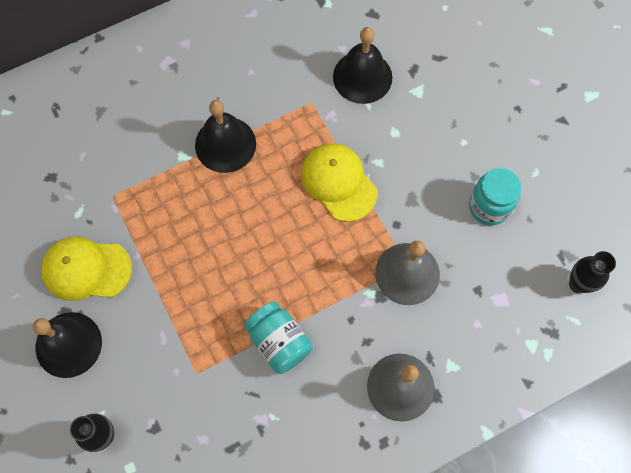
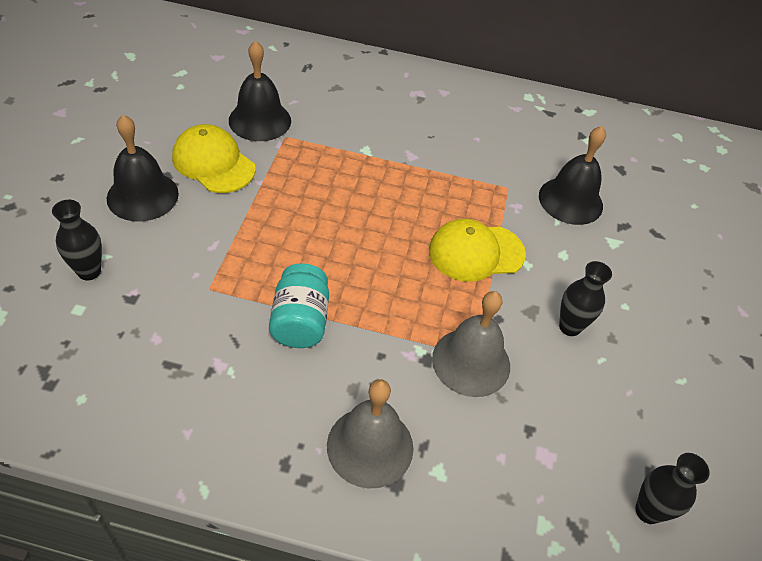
camera: 35 degrees right, 20 degrees down
black bell [195,100,256,173] -> black bell moved to [229,40,291,141]
yellow cap [301,143,377,222] -> yellow cap turned 105 degrees counterclockwise [429,219,526,282]
turquoise jar [469,168,521,225] -> none
none -> black vase [559,261,612,336]

